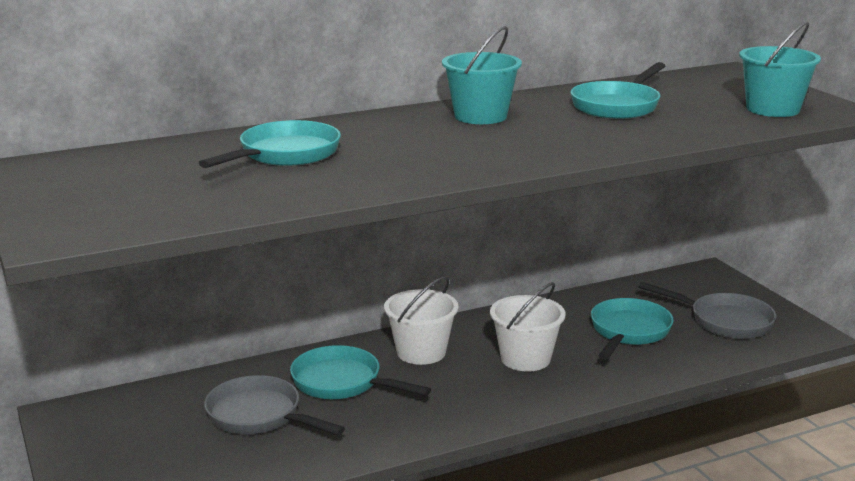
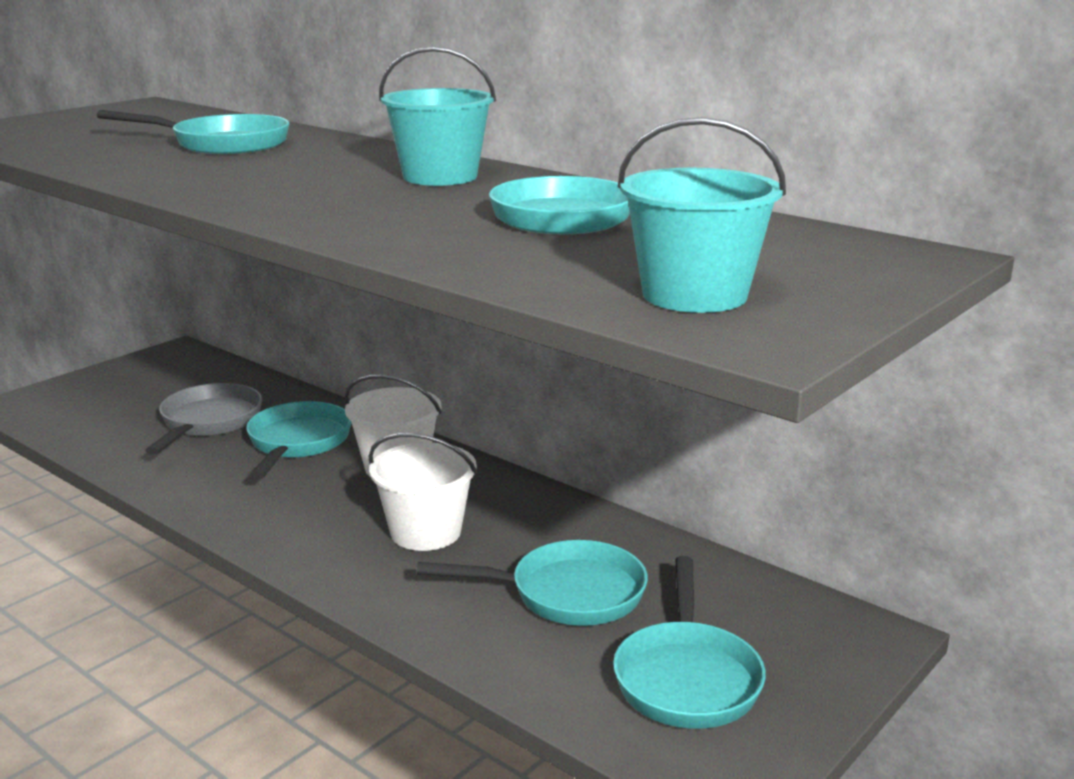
camera: 65 degrees right, 0 degrees up
grey pan [639,282,776,339] -> turquoise pan [613,556,766,729]

